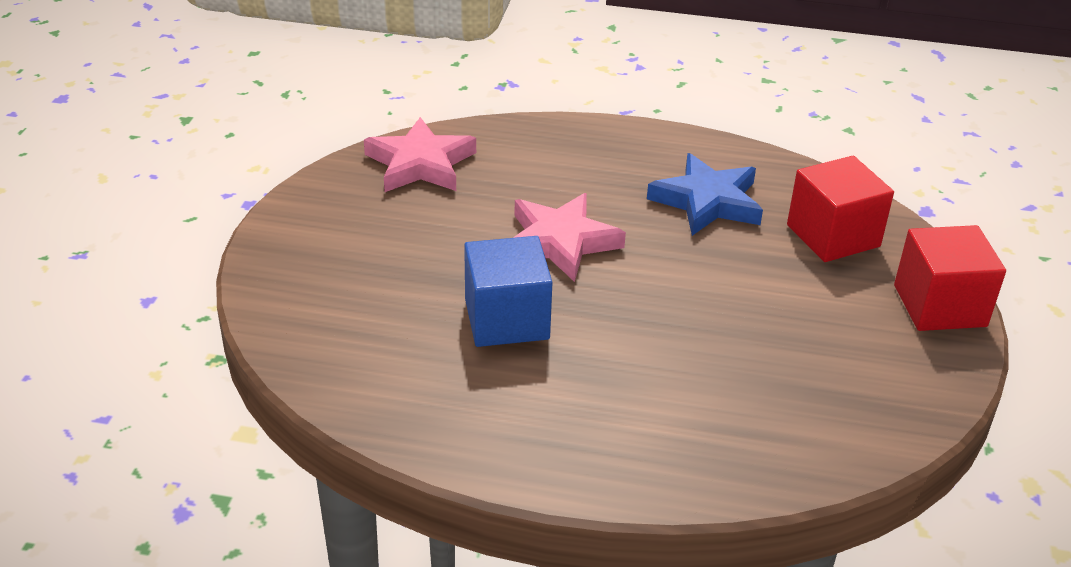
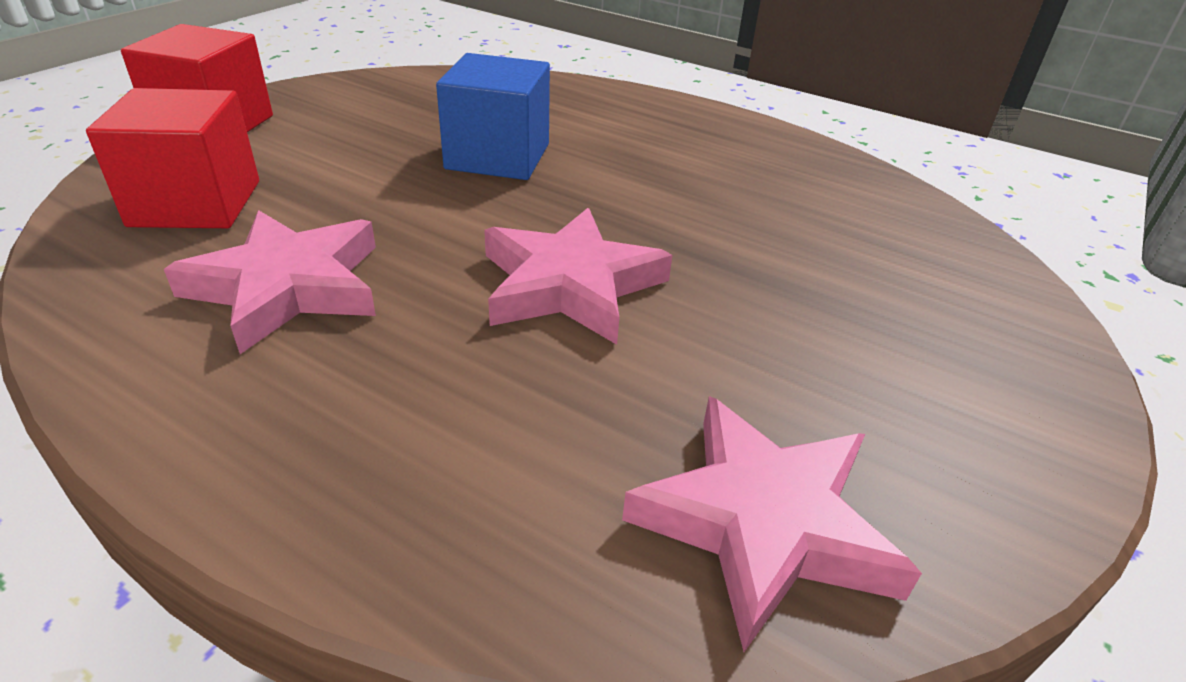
camera: 160 degrees left, 0 degrees up
blue cube [464,236,553,347] -> blue cube moved to [436,53,550,180]
blue star [647,153,763,236] -> pink star [164,210,376,354]

